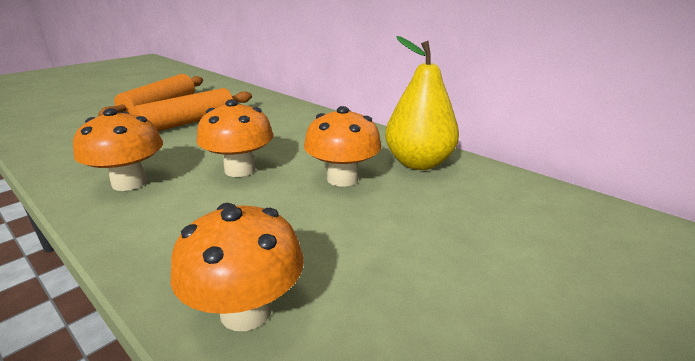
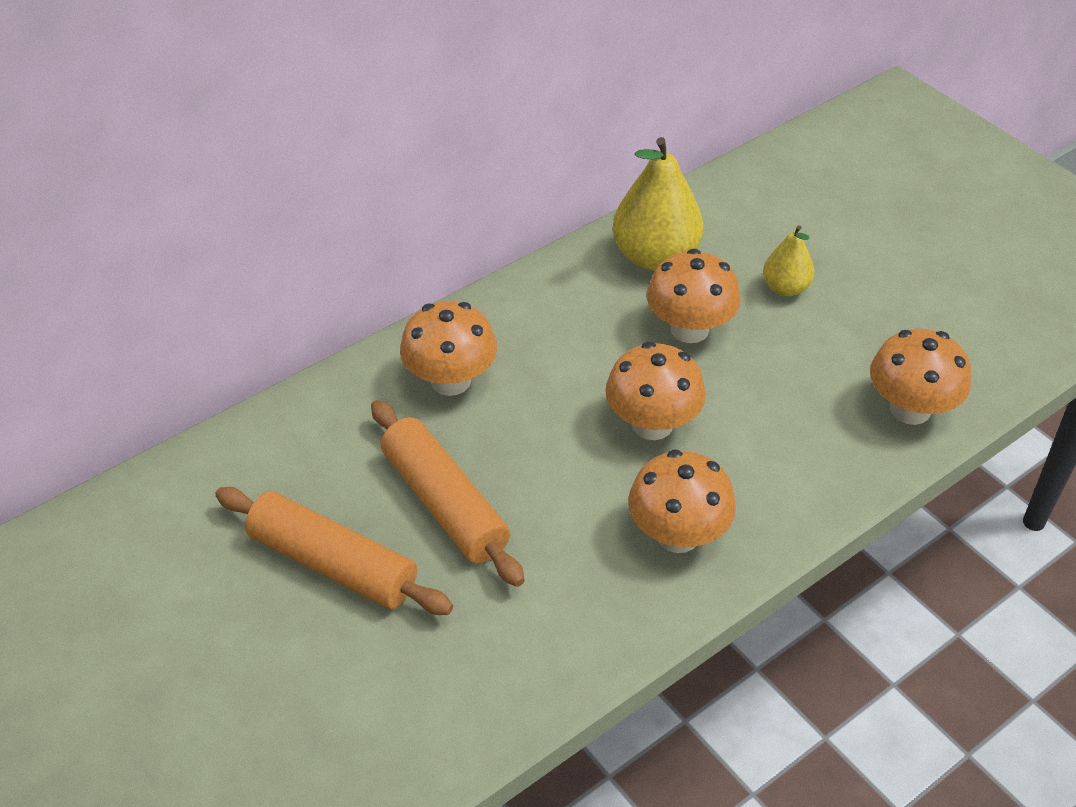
camera: 80 degrees left, 20 degrees up
none -> orange mushroom [400,301,497,396]
none -> yellow pear [763,225,814,296]

